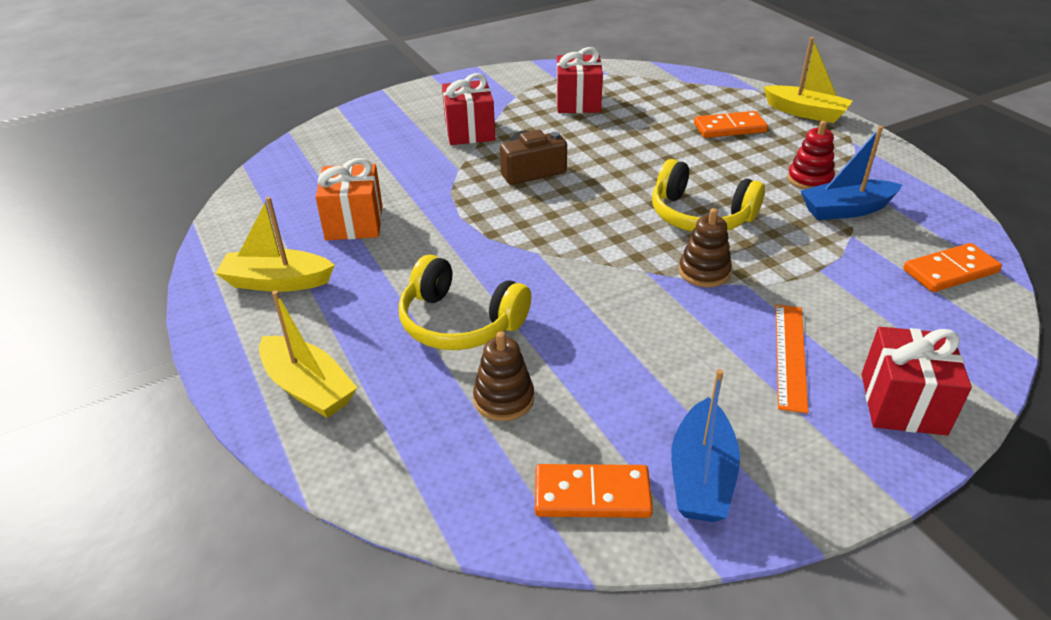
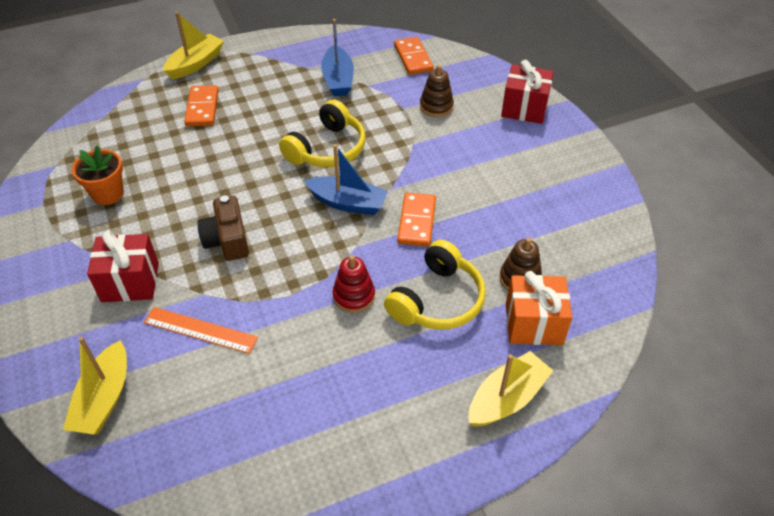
camera: 85 degrees left, 10 degrees up
yellow boat [216,197,335,292] -> yellow boat moved to [63,337,127,434]
orange gift [315,158,382,240] -> orange gift moved to [506,271,572,345]
orange domino [535,464,653,518] -> orange domino moved to [397,193,436,246]
red gift [557,47,603,113] -> orange flower pot [72,145,124,205]
blue boat [671,369,740,522] -> blue boat moved to [304,144,388,215]
brown stacking toy [679,208,732,287] -> brown stacking toy moved to [420,65,454,117]
orange ruler [775,304,809,414] -> orange ruler moved to [144,307,258,354]
red stacking toy [787,121,835,190] -> red stacking toy moved to [333,255,375,313]

